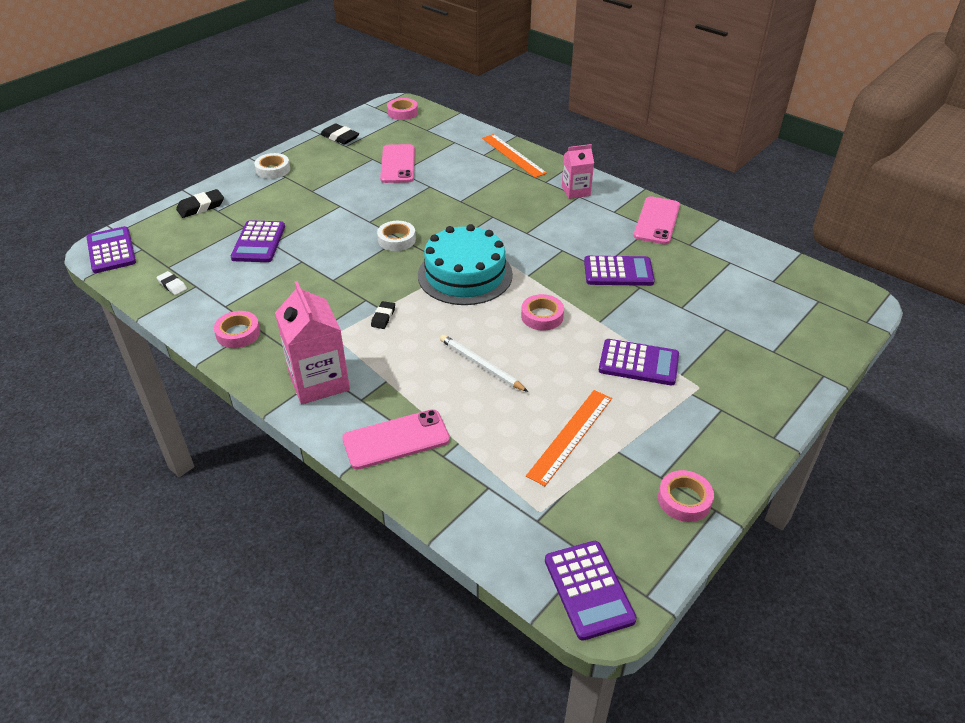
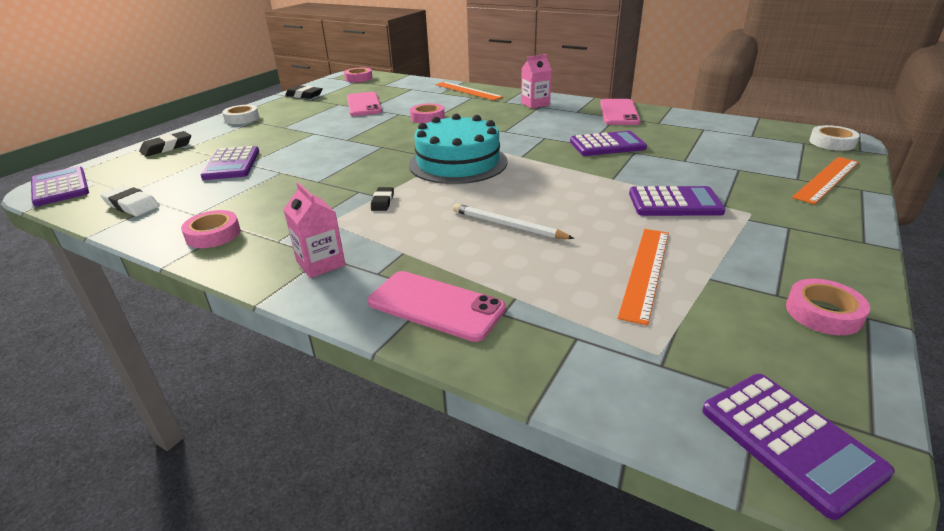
camera: 10 degrees left, 10 degrees down
white eraser [156,271,187,295] -> white eraser [100,185,159,216], size x1.56
pink carton [275,281,350,404] -> pink carton [283,182,346,278], size x0.61
pink phone [342,409,450,470] -> pink phone turned 60 degrees clockwise [368,271,506,342]
white tape [377,221,416,251] -> white tape moved to [809,125,860,151]
pink tape [521,294,564,331] -> pink tape moved to [410,103,445,124]
none -> orange ruler [792,157,859,205]

